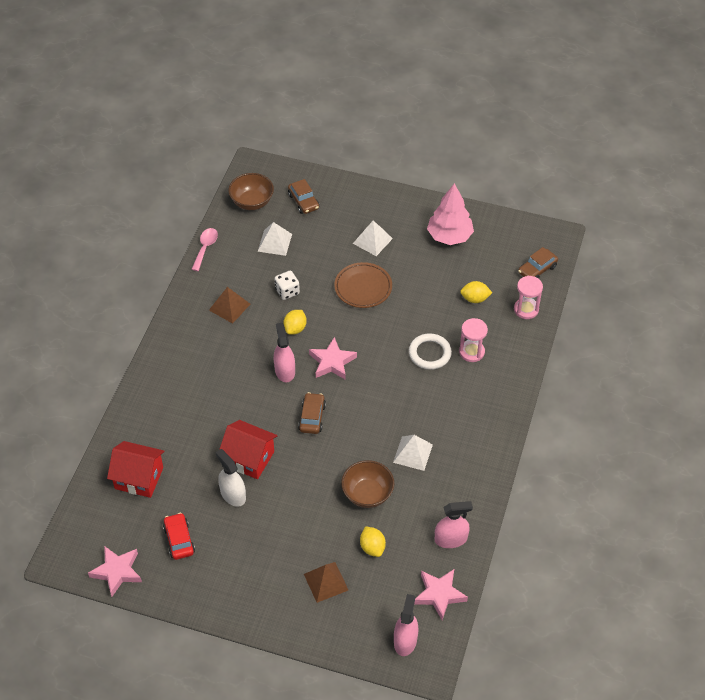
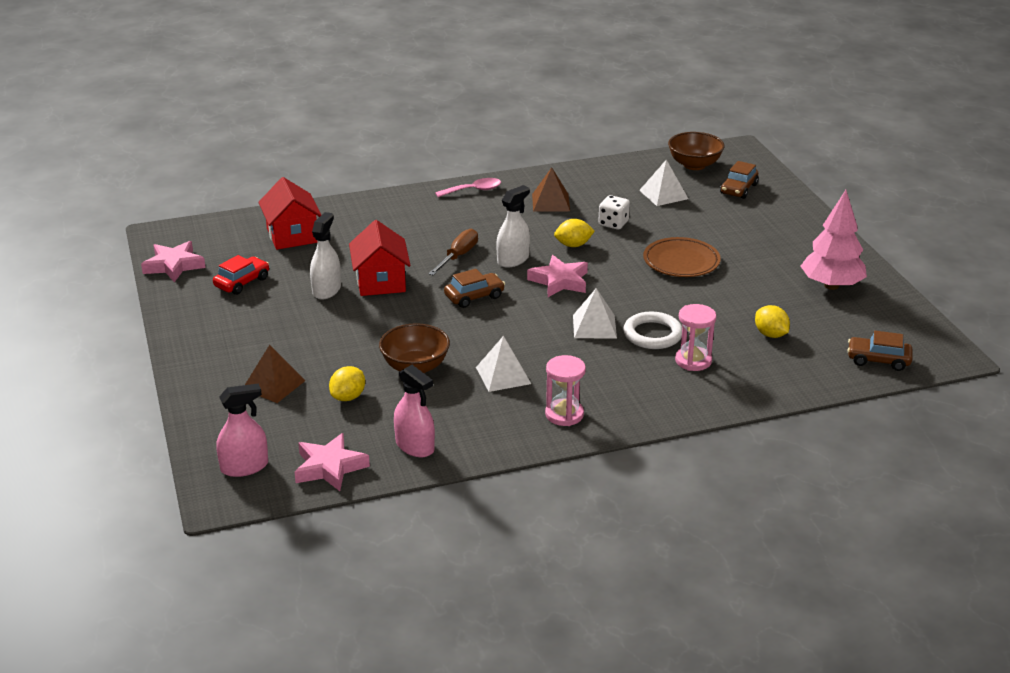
camera: 55 degrees right, 20 degrees down
pink spoon [191,228,218,271] -> pink spoon moved to [435,178,501,197]
pink spray bottle [274,323,295,382] -> white spray bottle [496,185,530,268]
white pyramid [353,220,393,256] -> white pyramid moved to [573,288,617,338]
pink hourglass [514,276,543,319] -> pink hourglass moved to [545,355,586,426]
none -> brown screwdriver [429,229,478,276]

